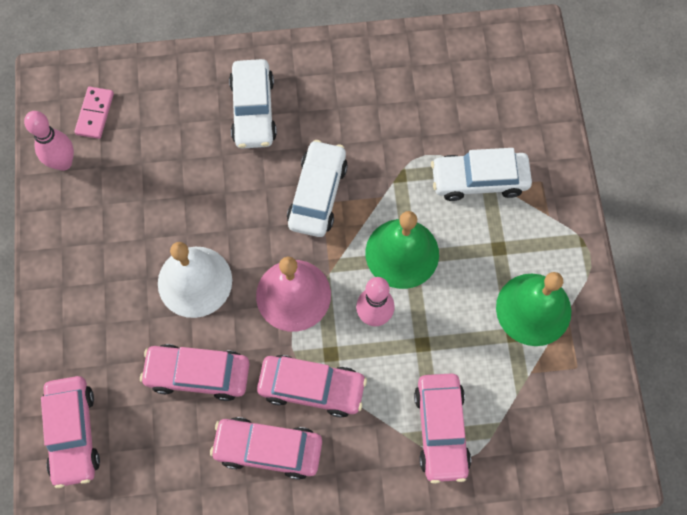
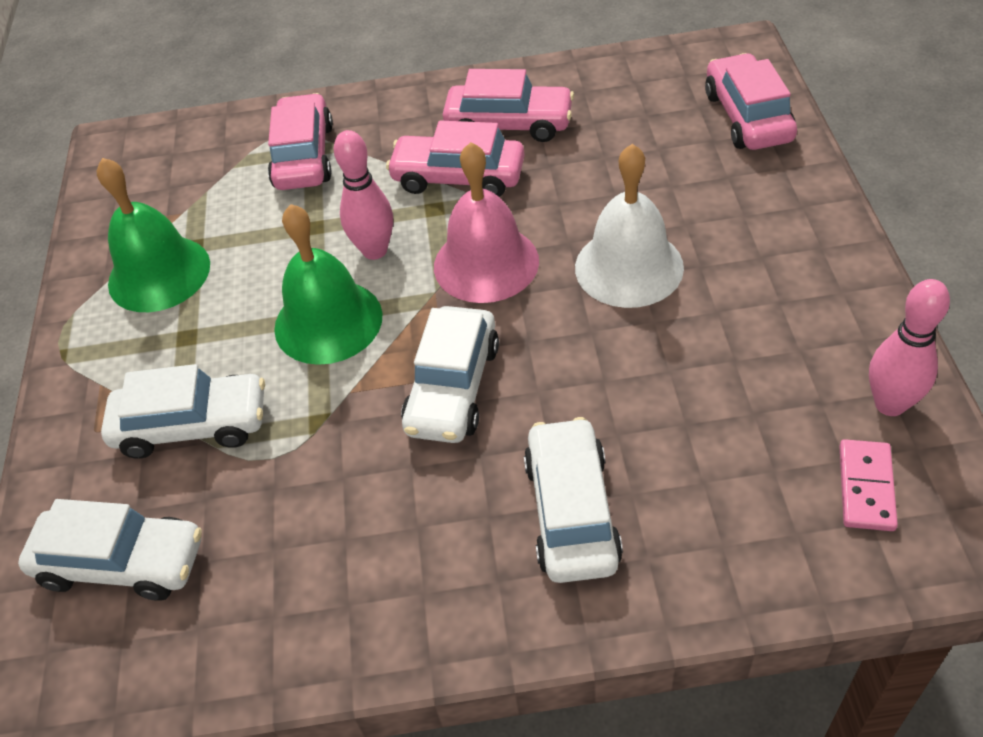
camera: 175 degrees left, 20 degrees down
pink car [140,344,250,401] -> none
none -> white car [18,499,202,601]

